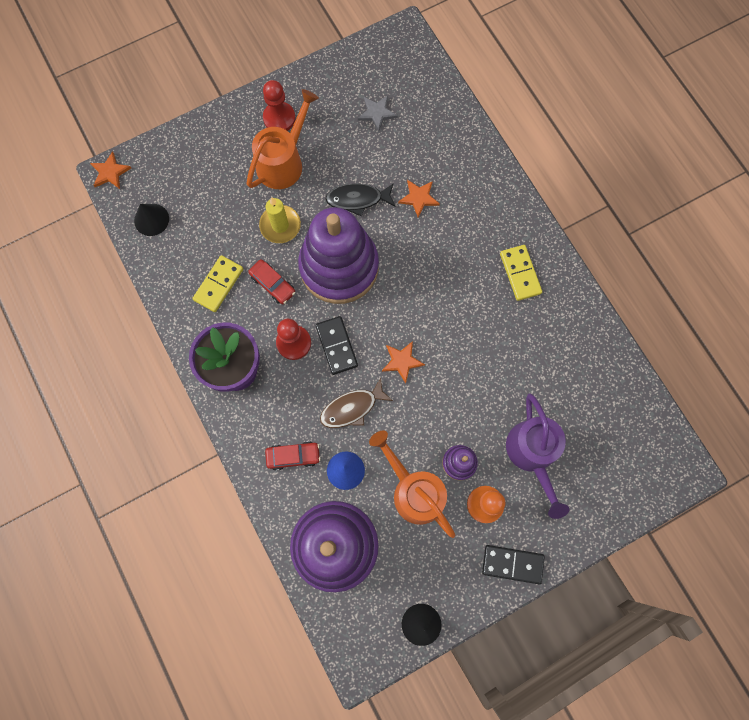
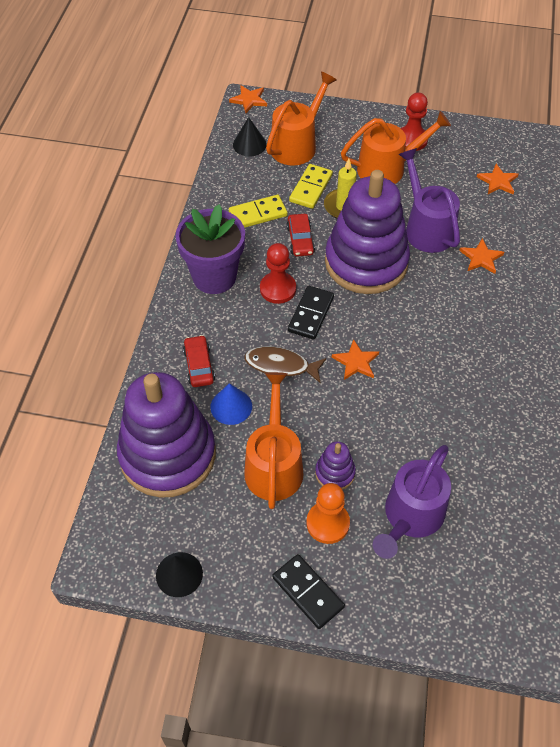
camera: 40 degrees right, 20 degrees down
red car [265,441,321,471] -> red car turned 135 degrees counterclockwise [183,335,215,387]
black fish [325,183,396,216] -> purple watering can [399,148,460,253]
grey star [358,96,398,132] -> orange star [477,164,519,194]
yellow domino [500,245,542,301] -> yellow domino moved to [289,164,333,209]
none -> orange watering can [266,72,337,166]

